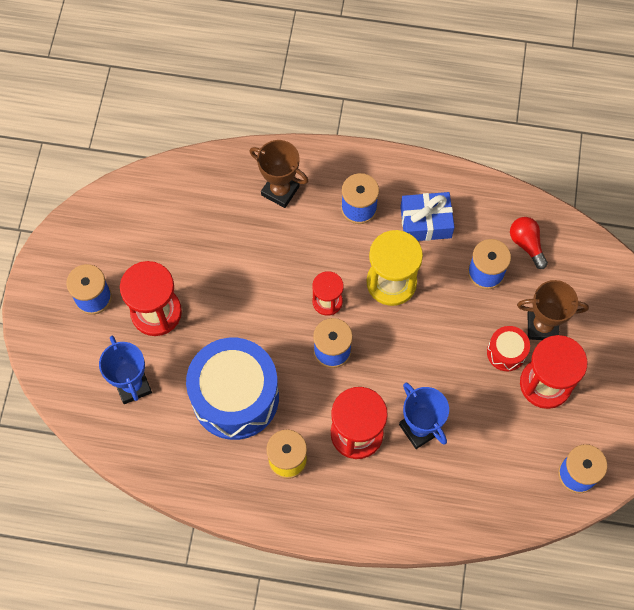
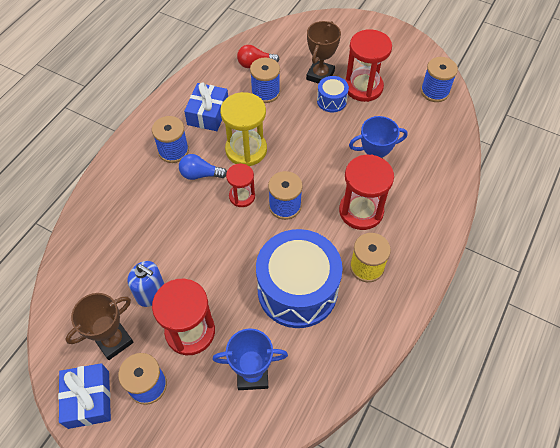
camera: 70 degrees left, 10 degrees down
brown trophy [249,140,308,208] -> brown trophy moved to [65,293,134,360]
red drum [487,326,530,371] -> blue drum [317,76,349,112]
none -> blue gift [58,363,111,429]
none -> blue soap dispenser [128,261,164,307]
none -> blue light bulb [179,154,227,180]

